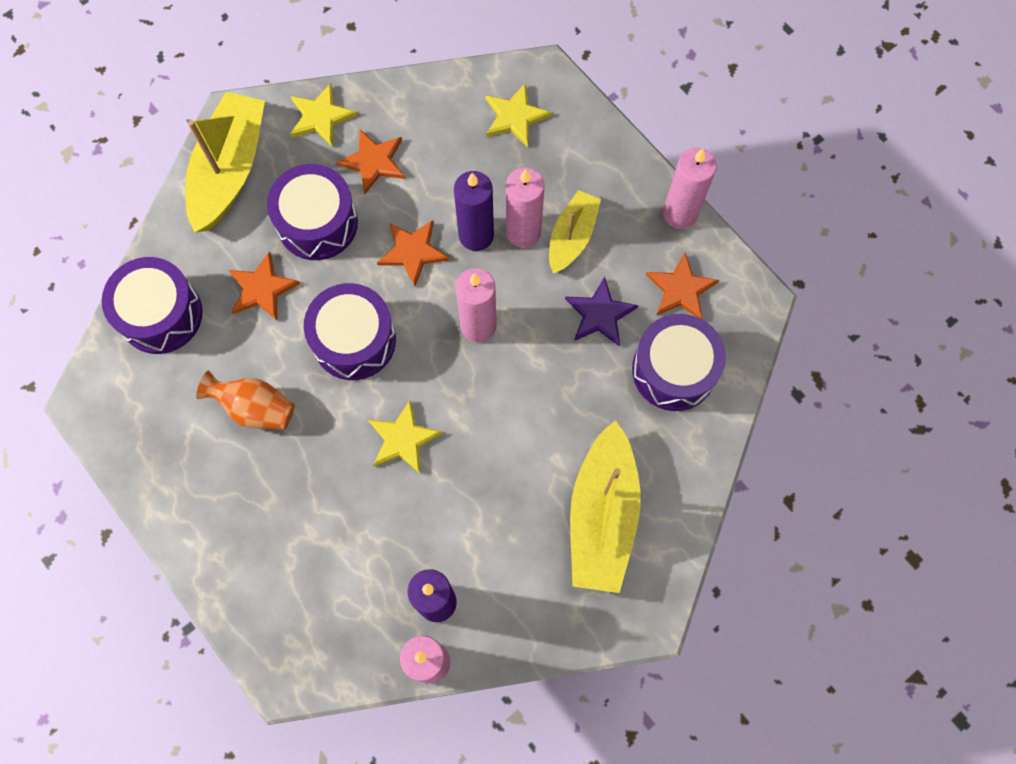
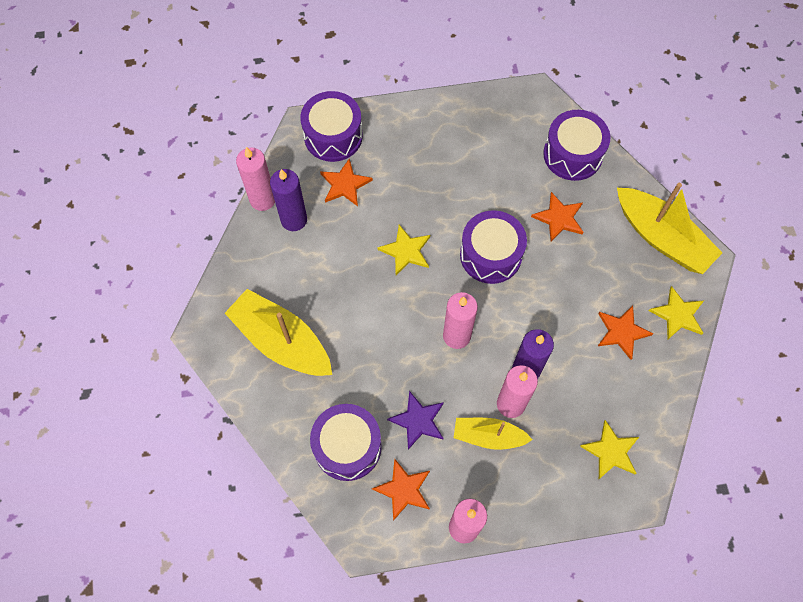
camera: 120 degrees right, 5 degrees down
orange vase [196,370,295,430] -> none
purple drum [267,164,358,260] -> purple drum moved to [300,91,363,162]
orange star [377,220,450,286] -> orange star moved to [320,159,373,206]
yellow boat [549,190,601,274] -> yellow boat turned 135 degrees clockwise [454,418,532,450]

